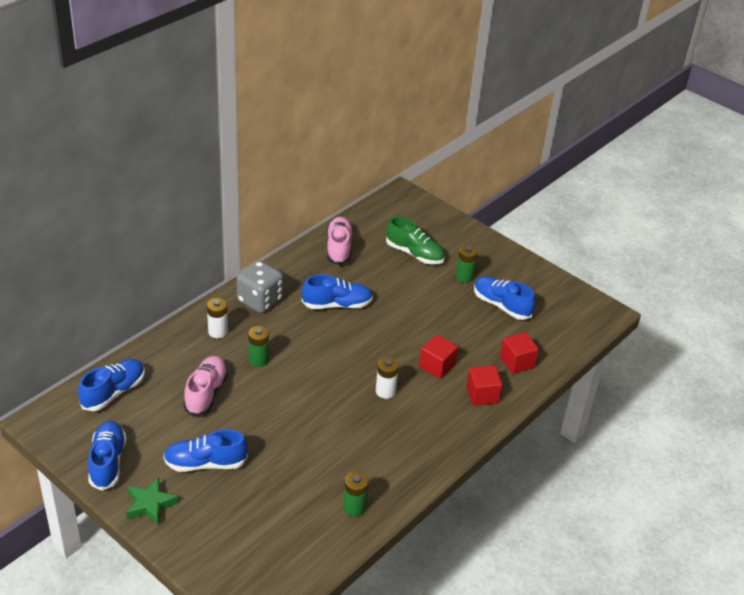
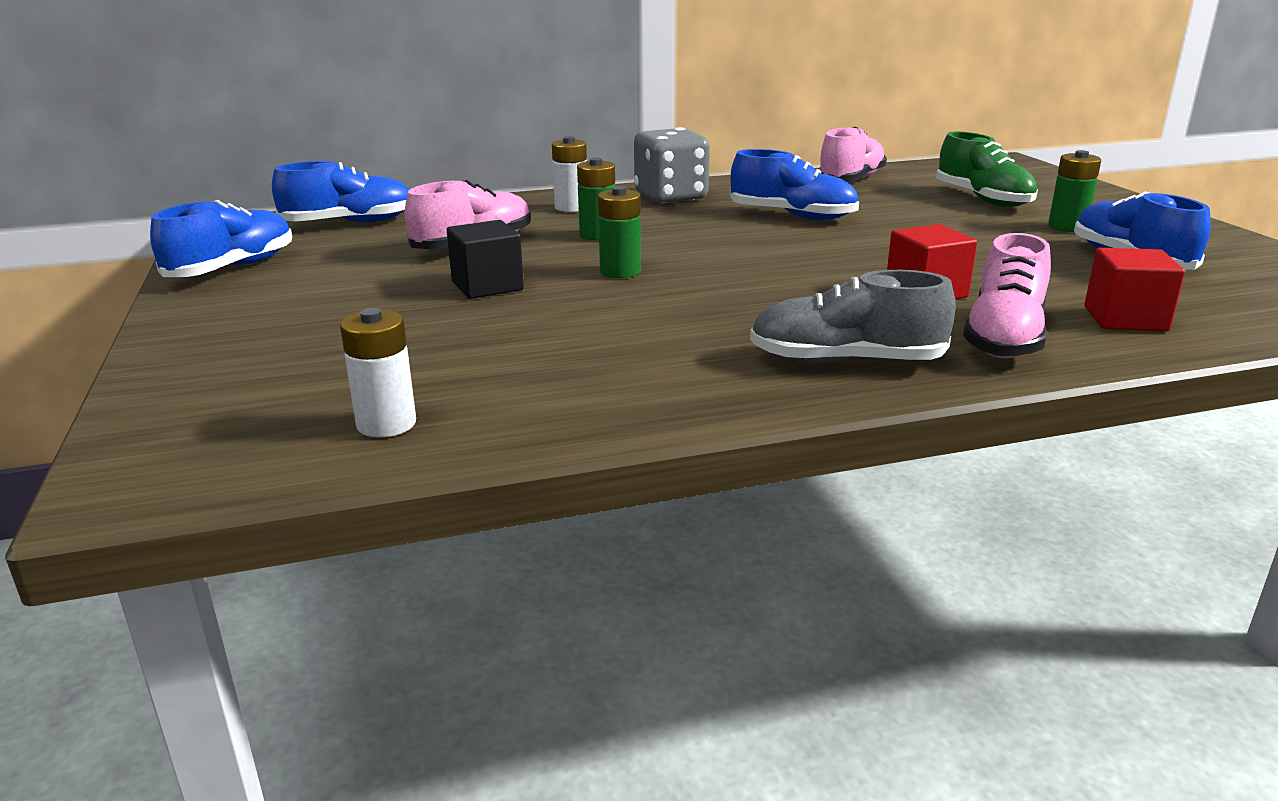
camera: 35 degrees right, 15 degrees down
green star [126,477,178,525] -> none
blue shoe [163,429,248,472] -> none
green battery [343,472,368,517] -> green battery moved to [598,186,641,278]
white battery [376,357,399,399] -> white battery moved to [340,308,416,438]
red cube [466,365,502,406] -> pink shoe [963,233,1051,359]
none -> black cube [447,220,524,299]
none -> grey shoe [750,270,956,363]

